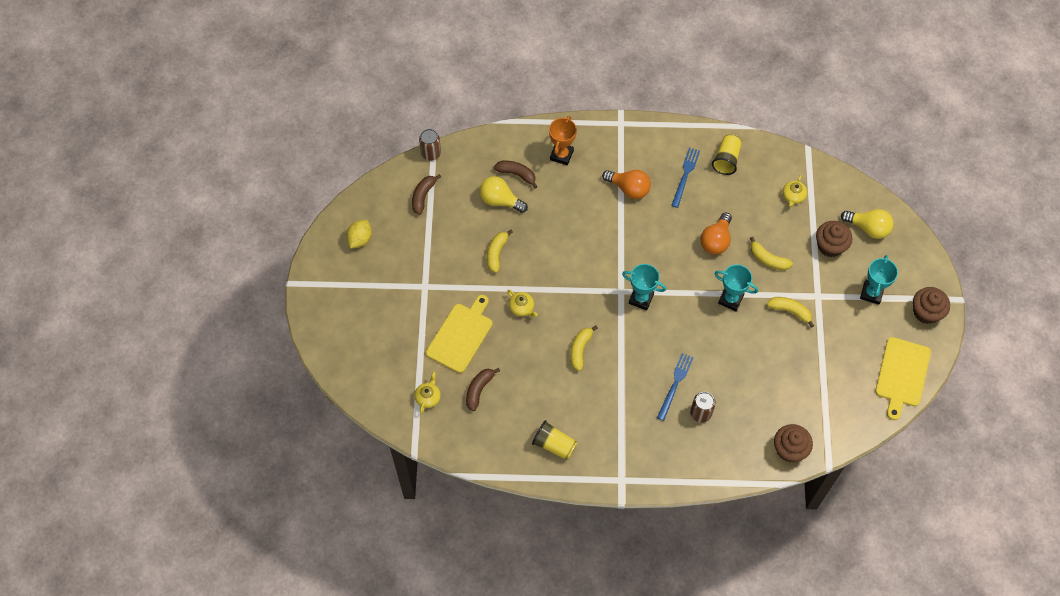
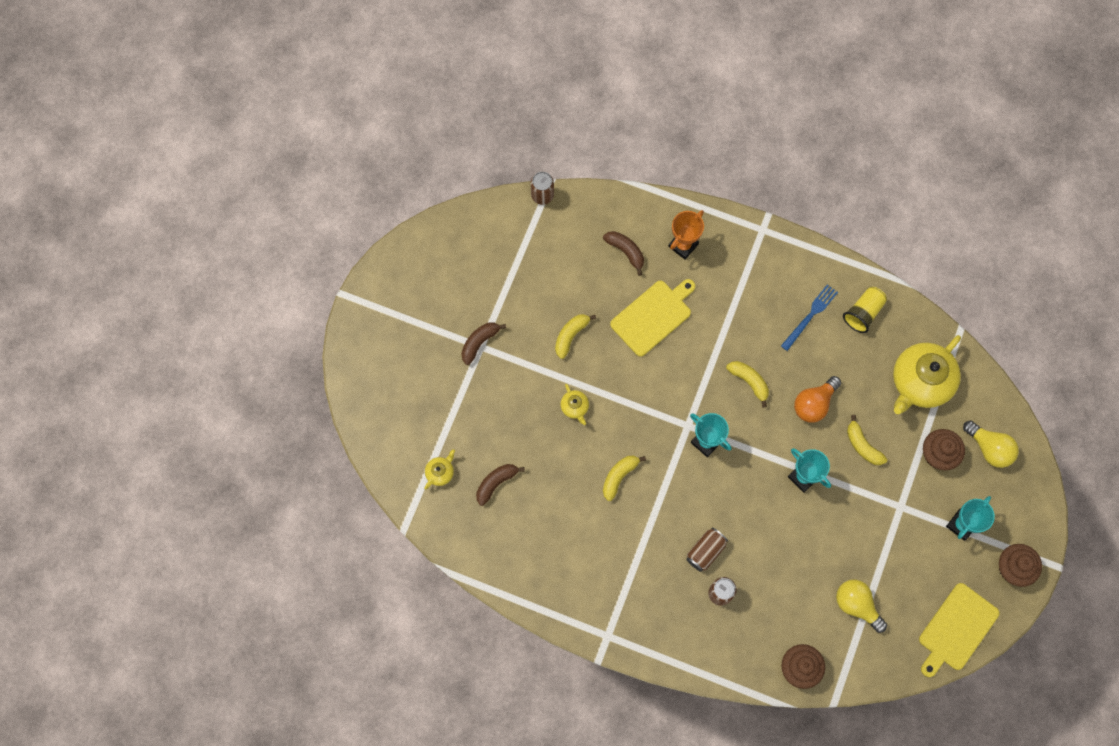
camera: 20 degrees right, 10 degrees up
yellow lemon [346,220,372,249] -> none
brown banana [412,174,441,215] -> brown banana moved to [461,322,506,365]
yellow cutting board [426,295,492,373] -> yellow cutting board moved to [610,279,695,357]
yellow light bulb [479,176,528,213] -> yellow light bulb moved to [836,580,887,633]
yellow cup [532,420,577,459] -> none
orange light bulb [602,170,651,199] -> none
blue fork [657,353,694,421] -> brown can [686,528,728,572]
yellow banana [767,297,814,328] -> yellow banana moved to [726,361,769,408]
yellow teapot [783,175,807,207] -> yellow teapot [893,335,961,414], size x2.31

